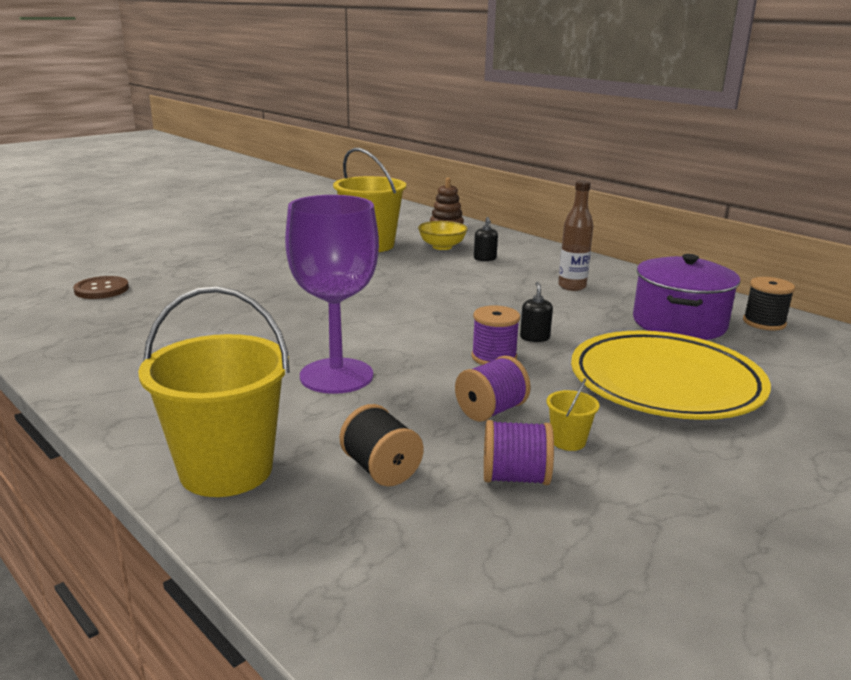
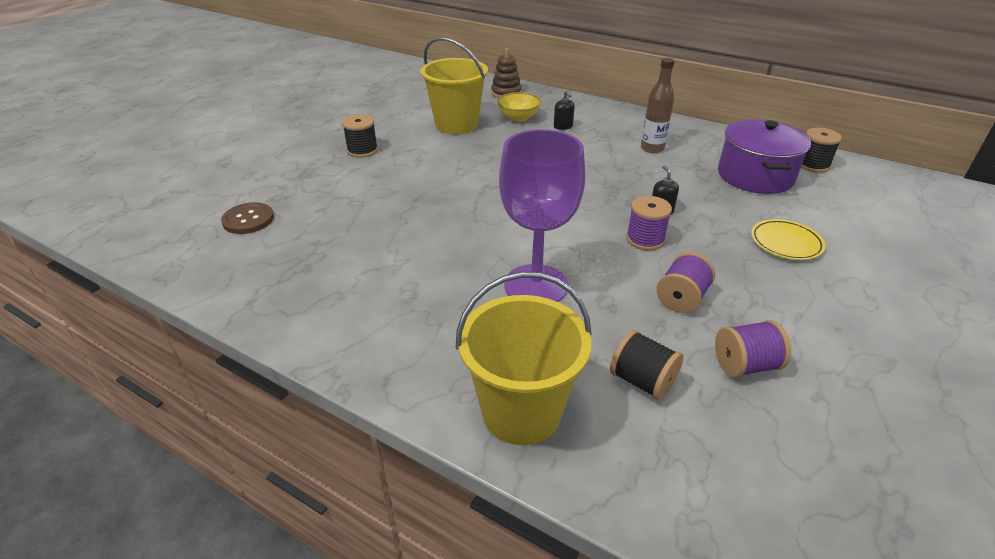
camera: 15 degrees left, 15 degrees up
yellow bucket [546,378,600,451] -> none
yellow plate [571,330,771,420] -> yellow plate [751,219,826,260], size x0.46
none -> black spool [342,114,378,158]

